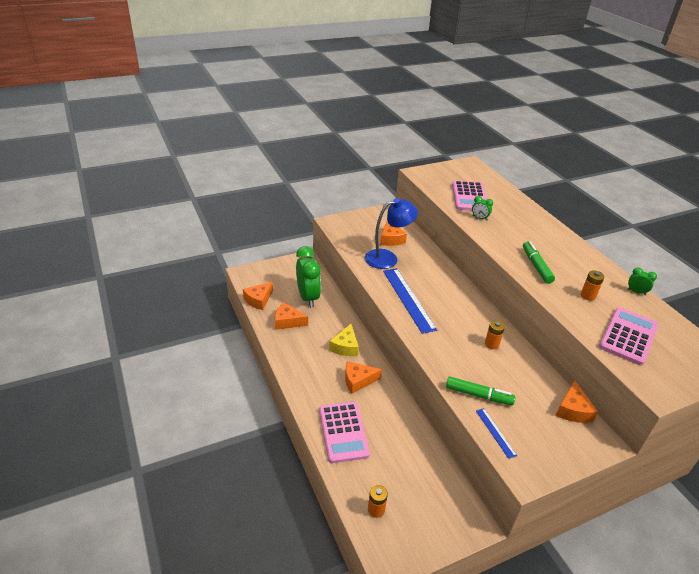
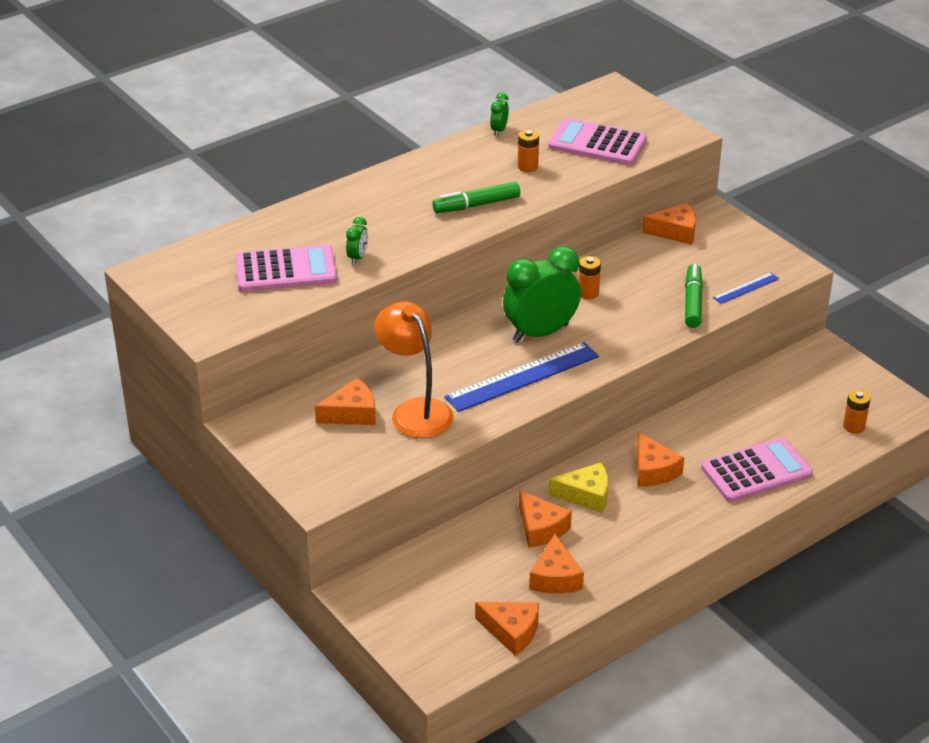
camera: 100 degrees left, 0 degrees up
green clock [296,246,321,308] -> green clock moved to [503,246,581,342]
blue lamp [365,198,418,269] -> orange lamp [374,301,454,438]
none -> orange cheese [519,490,572,548]

